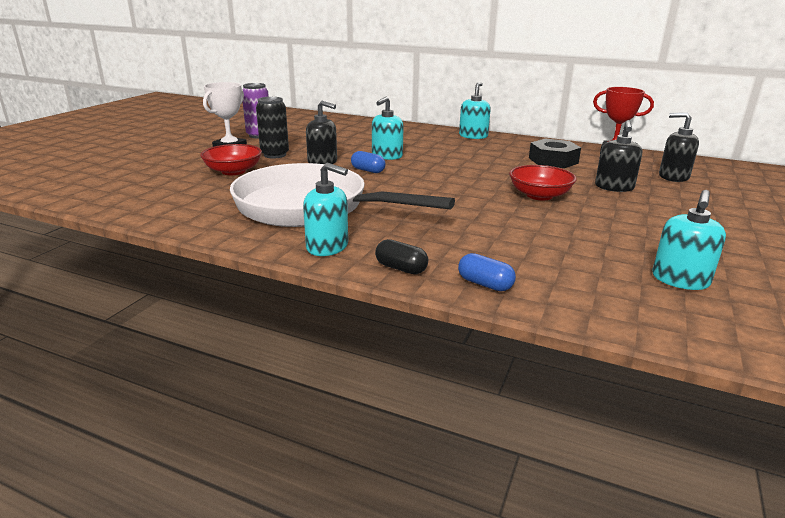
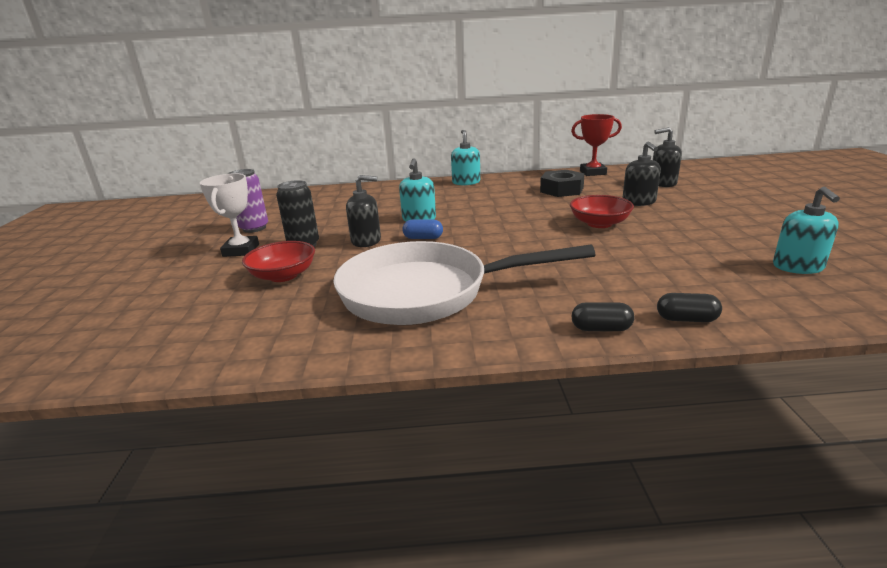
camera: 25 degrees left, 0 degrees up
turquoise soap dispenser [303,163,348,256] -> none
blue capsule [458,253,516,291] -> black capsule [657,293,722,322]

